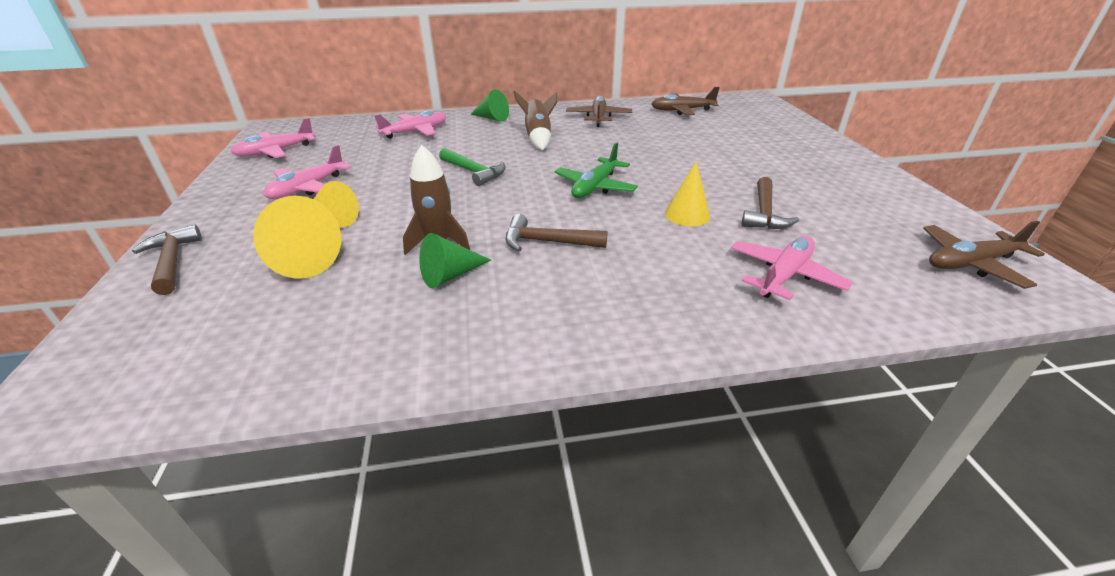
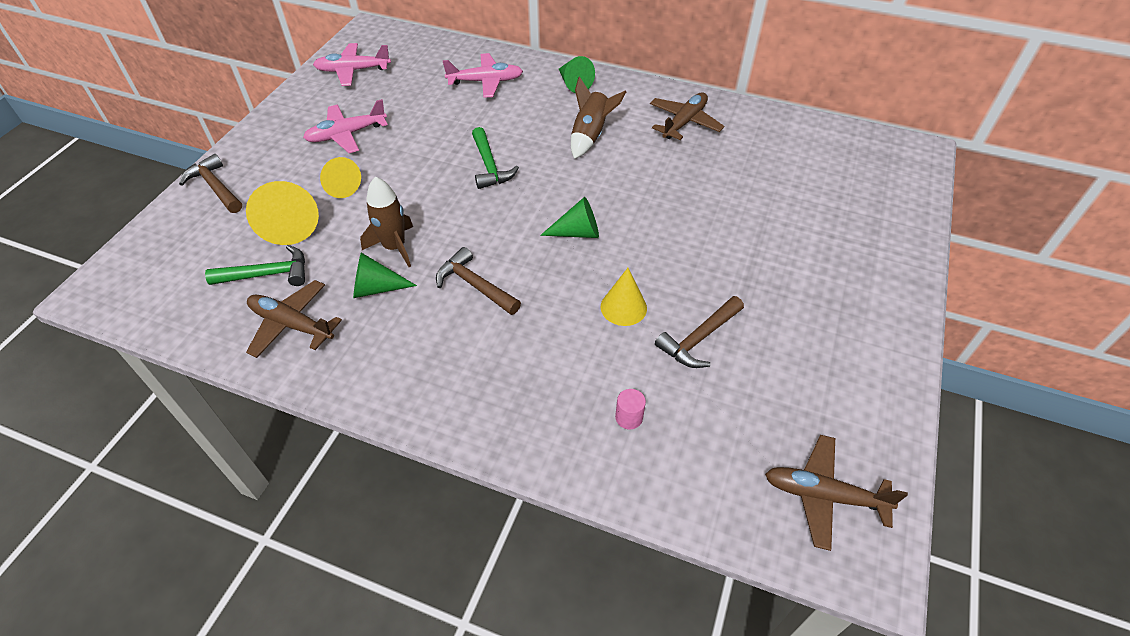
camera: 30 degrees right, 15 degrees up
brown hammer [132,225,202,295] -> brown hammer turned 45 degrees counterclockwise [179,154,242,213]
green plane [555,143,638,198] -> green cone [540,197,599,238]
brown plane [651,87,720,115] -> brown plane moved to [246,280,342,358]
pink plane [731,236,853,300] -> pink cylinder [615,389,646,429]
none -> green hammer [205,245,305,286]

